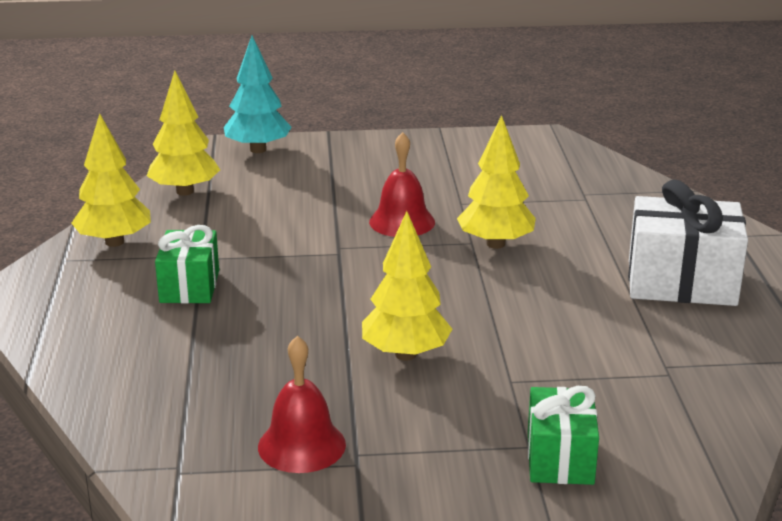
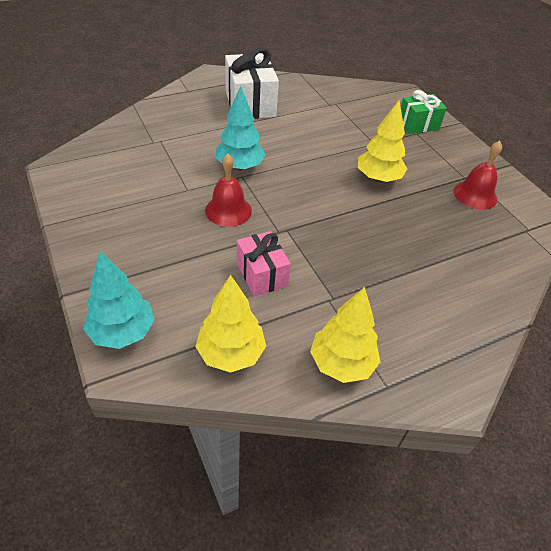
camera: 115 degrees left, 20 degrees up
green gift [155,225,219,303] -> none
yellow tree [457,115,536,249] -> turquoise tree [216,86,266,170]
none -> pink gift [237,231,291,296]

